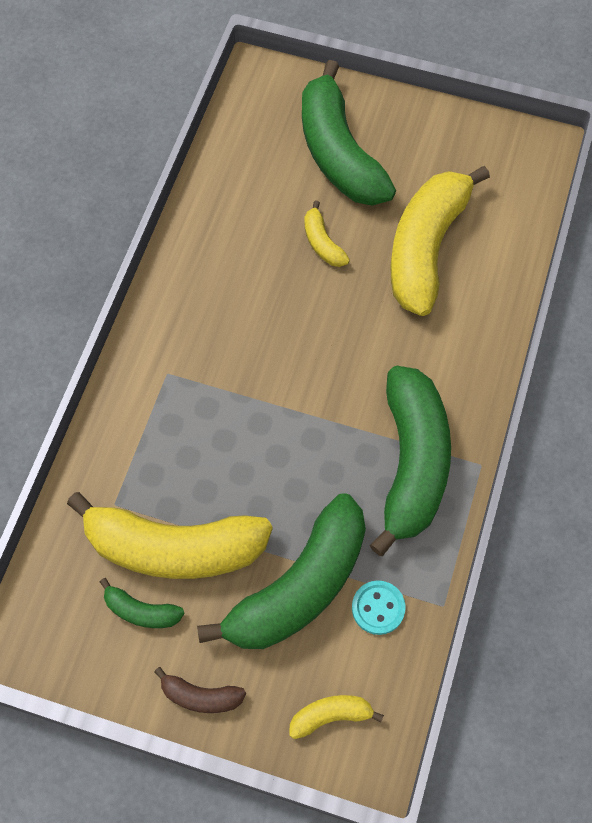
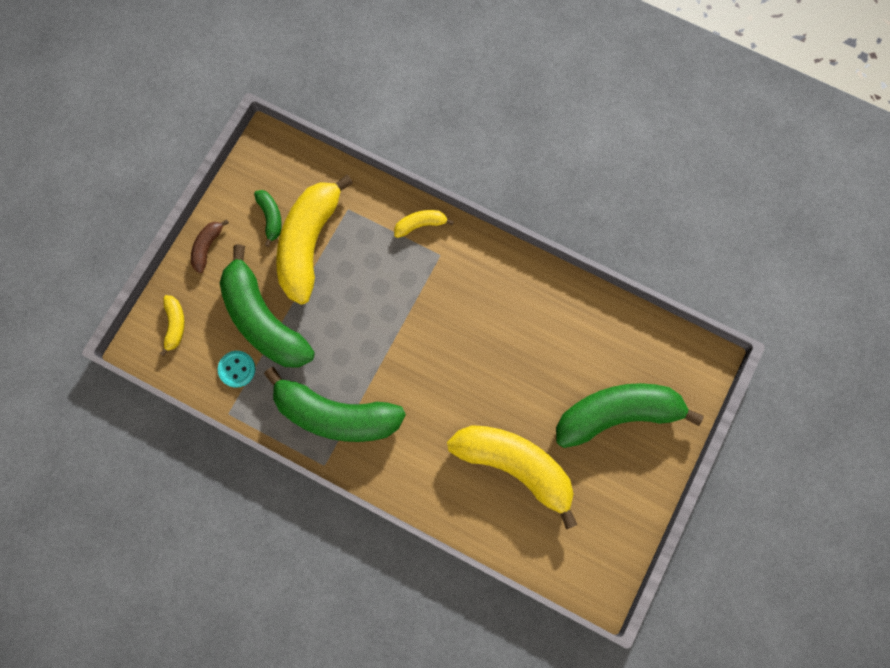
camera: 100 degrees right, 10 degrees up
green banana [100,578,184,628] -> green banana turned 135 degrees clockwise [254,190,282,247]
yellow banana [304,200,350,267] -> yellow banana moved to [394,210,454,238]

